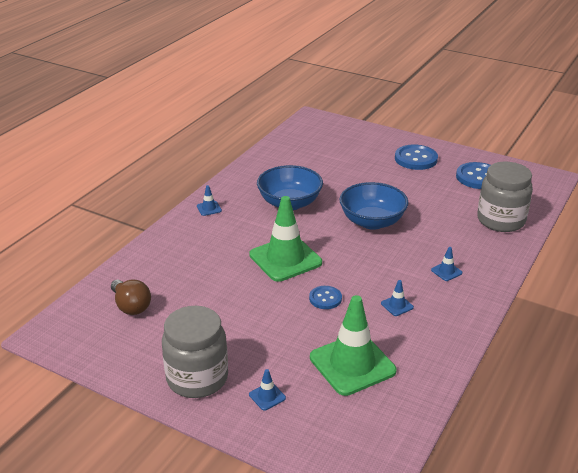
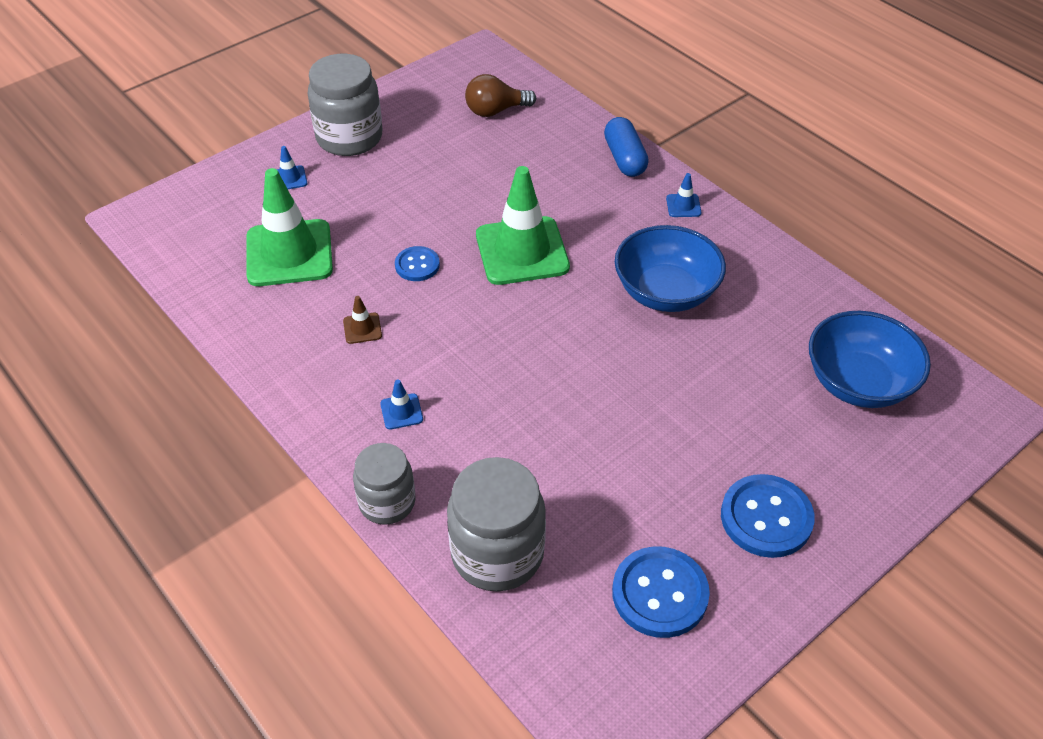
camera: 110 degrees right, 15 degrees up
blue bowl [339,182,408,230] -> blue bowl moved to [809,311,931,408]
blue traffic cone [381,280,414,316] -> brown traffic cone [343,296,382,344]
none -> grey jar [353,443,416,525]
none -> blue capsule [604,117,649,177]

